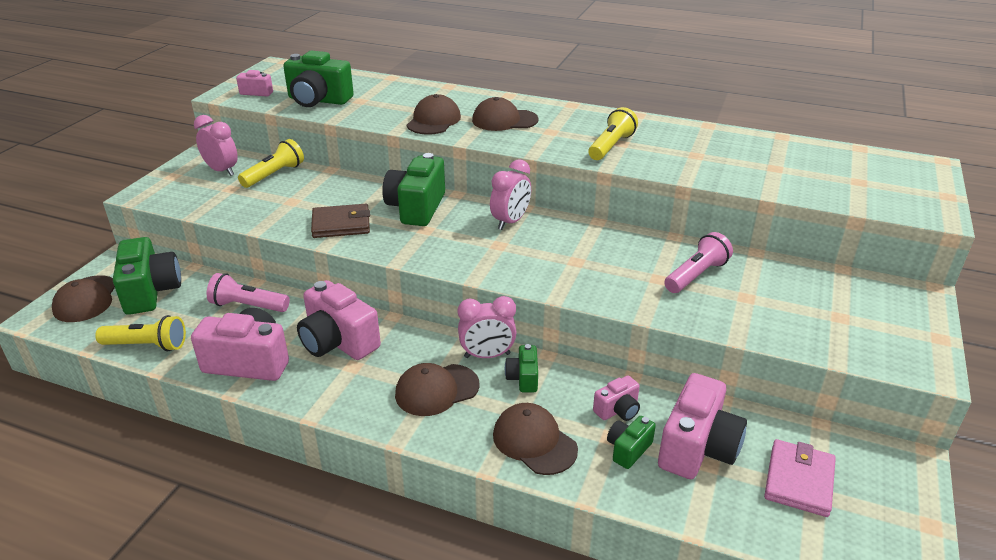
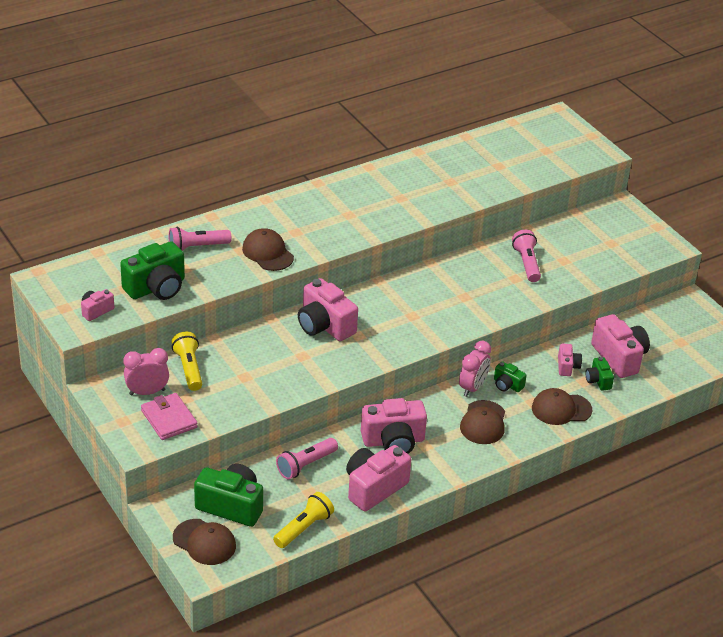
camera: 55 degrees left, 5 degrees up
brown wallet [311,204,370,238] -> none
green camera [382,153,445,226] -> pink camera [298,278,358,341]
brown cap [472,97,539,131] -> none
pink clock [490,159,531,230] -> none
yellow flashlight [588,107,638,160] -> none
pink wallet [764,439,836,517] -> pink wallet moved to [141,393,198,440]
none -> pink flashlight [169,227,232,251]

